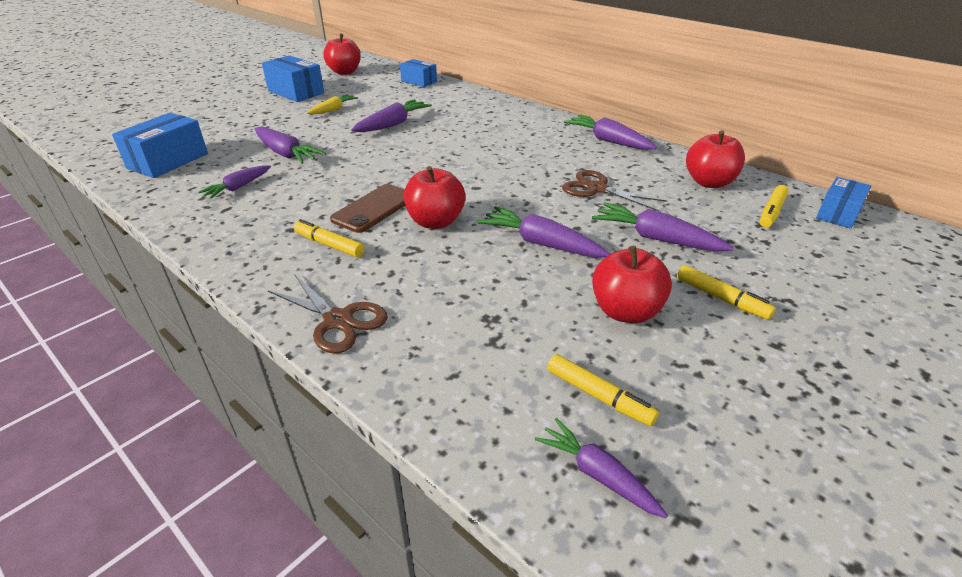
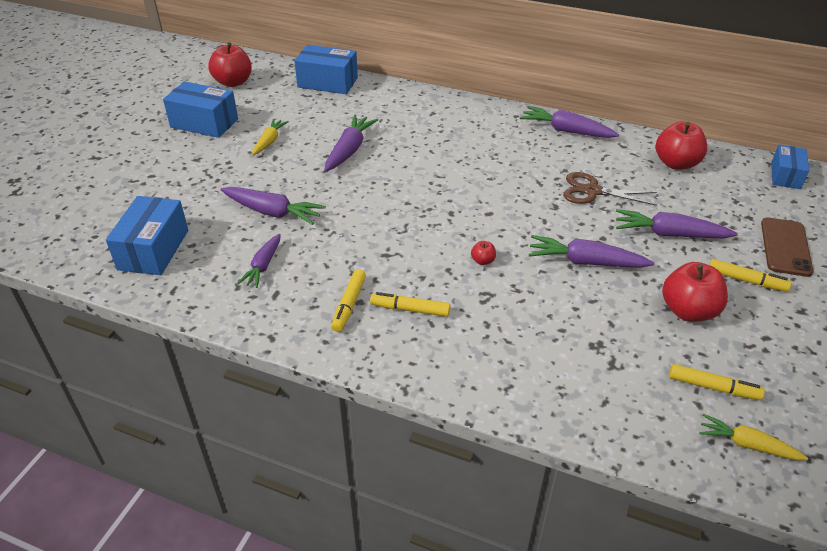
camera: 20 degrees left, 5 degrees up
brown scissors [268,274,388,353] -> none
brown phone [330,184,405,233] -> brown phone moved to [761,217,814,277]
blue box [400,59,437,87] -> blue box [294,45,358,94], size x1.55
red apple [404,166,466,229] -> red apple [471,241,496,265], size x0.44
purple carrot [535,418,668,518] -> yellow carrot [699,414,808,460]
yellow marker [760,185,789,228] -> yellow marker moved to [331,269,366,332]

